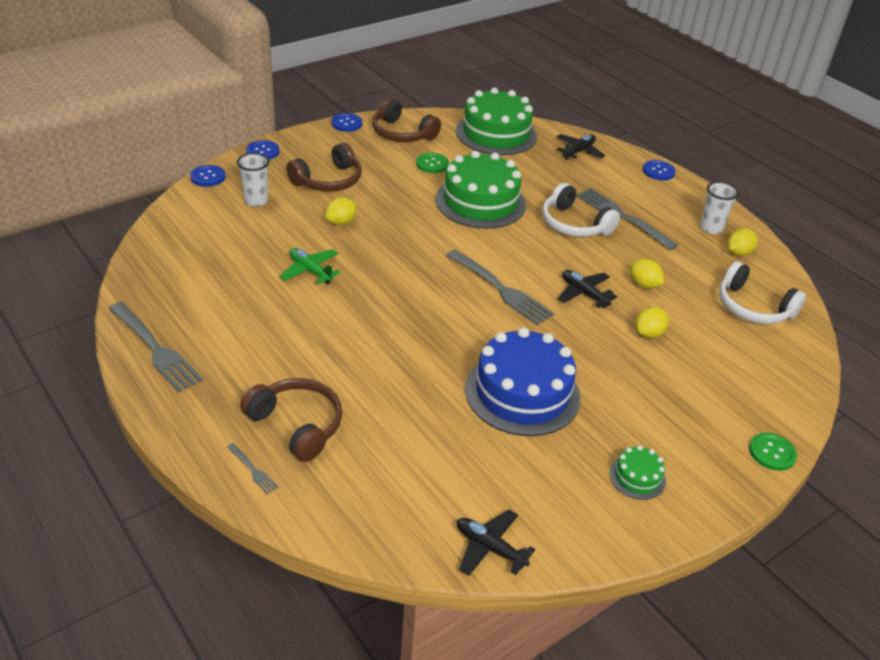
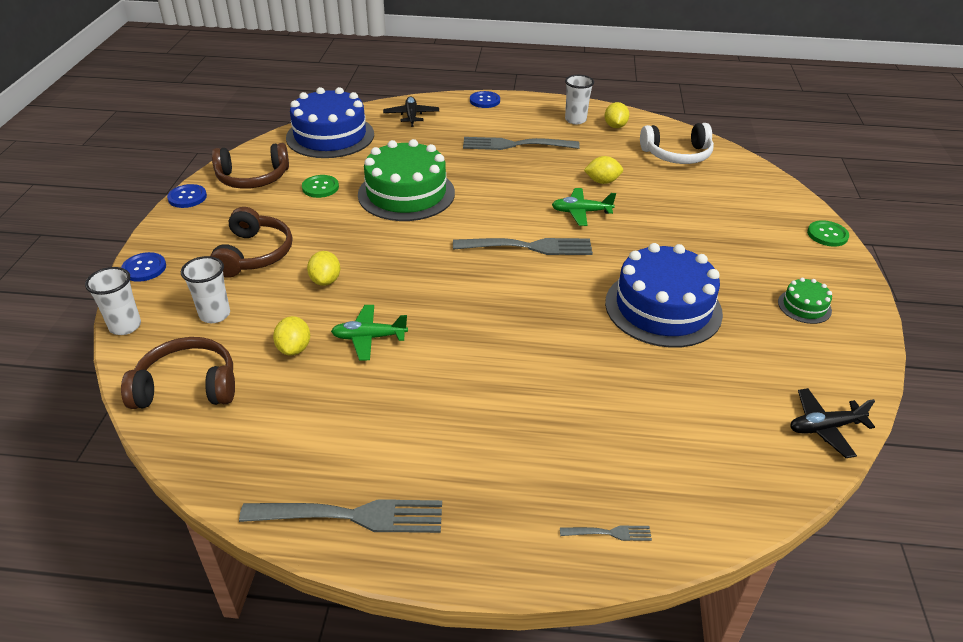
camera: 45 degrees left, 0 degrees up
blue button [190,165,226,187] -> white cup [85,267,141,335]
brown headphones [240,378,342,462] -> brown headphones moved to [121,337,235,409]
green cake [456,88,537,155] -> blue cake [286,87,374,158]
white headphones [542,183,620,237] -> none
black plane [558,270,617,308] -> green plane [552,188,616,226]
yellow lemon [635,307,669,338] -> yellow lemon moved to [273,316,310,356]

